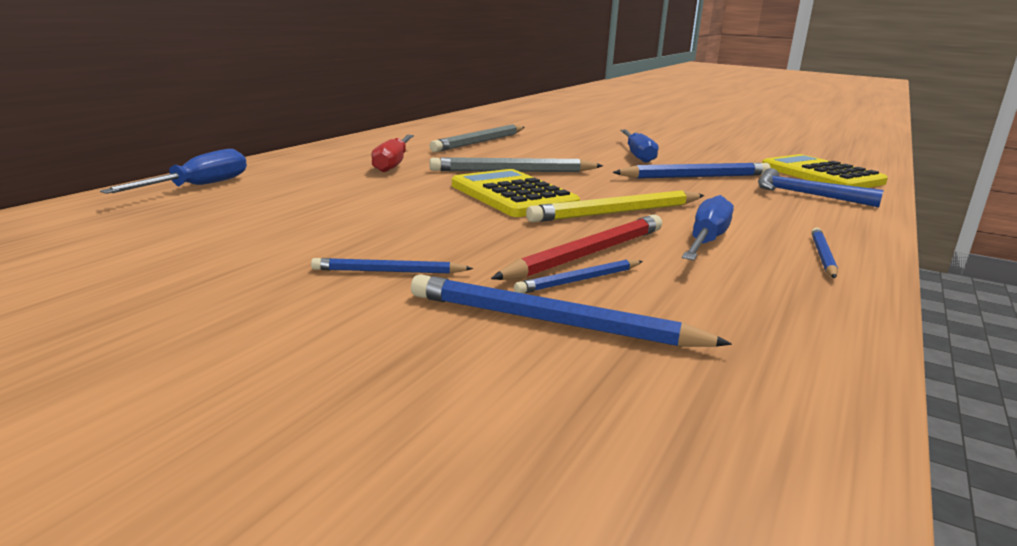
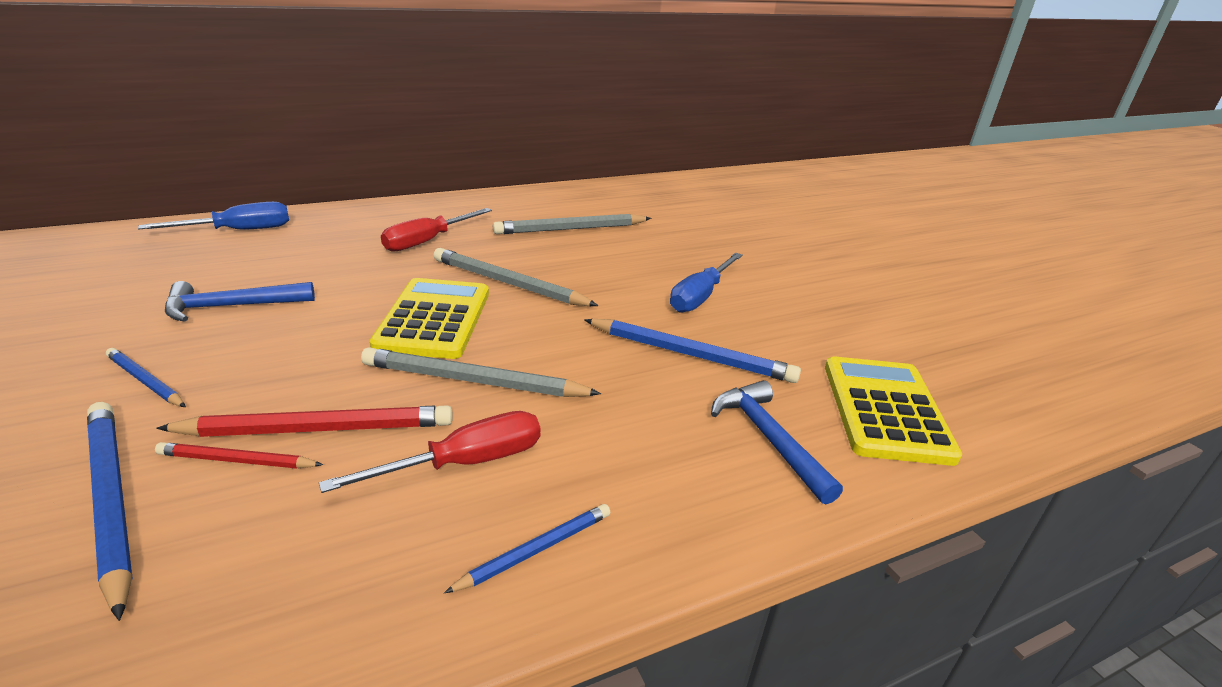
camera: 35 degrees right, 10 degrees up
blue pencil [514,260,643,294] -> red pencil [155,442,323,469]
yellow pencil [526,190,704,222] -> grey pencil [361,347,601,397]
blue screwdriver [682,195,734,260] -> red screwdriver [319,411,540,493]
none -> blue hammer [165,281,315,322]

